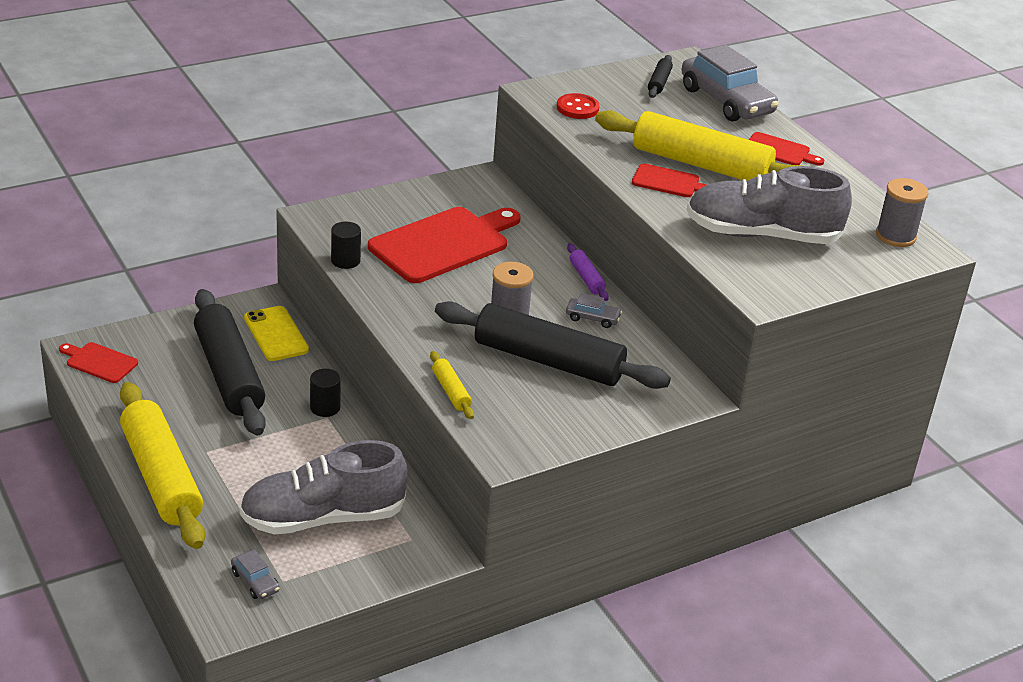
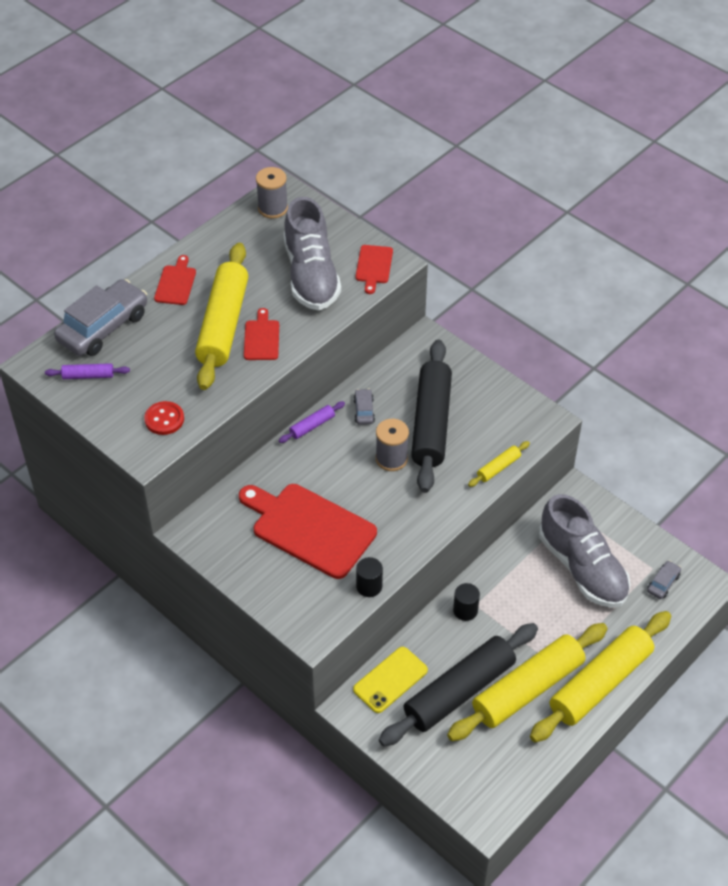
camera: 105 degrees left, 15 degrees up
red cutting board [59,342,138,383] -> red cutting board moved to [355,245,393,294]
black rolling pin [648,55,673,98] -> purple rolling pin [45,363,130,379]
none -> yellow rolling pin [447,623,608,741]

